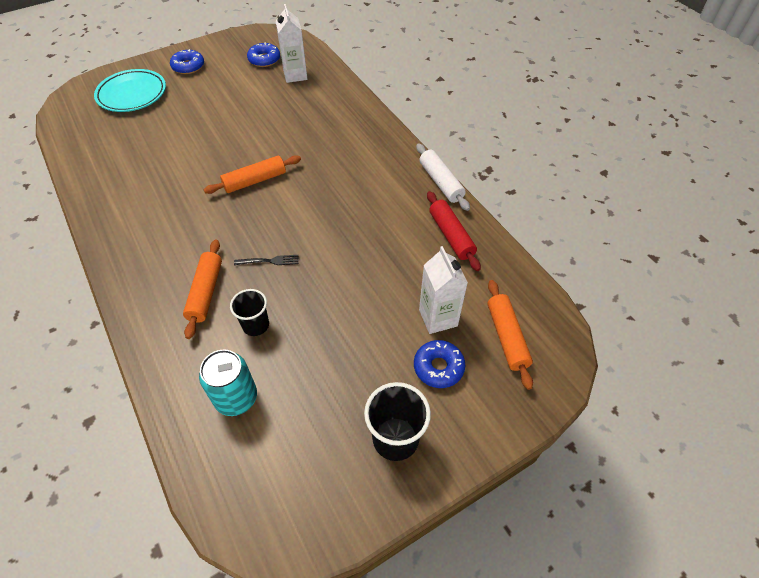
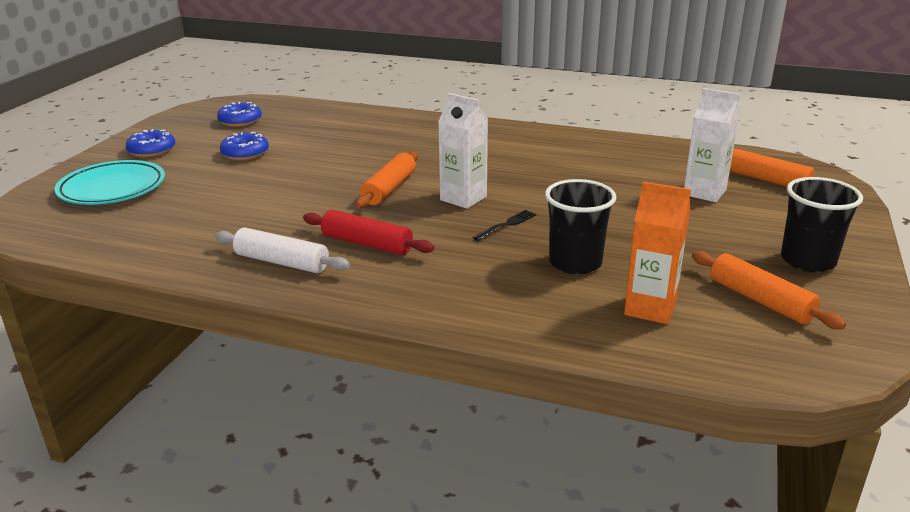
camera: 40 degrees left, 25 degrees down
orange rolling pin [183,240,222,339] -> orange rolling pin moved to [692,251,846,329]
turquoise can [199,349,257,416] -> orange carton [624,182,691,324]
black cup [230,289,269,336] -> black cup [545,179,617,274], size x1.51
white carton [276,4,307,83] -> white carton moved to [438,93,488,209]
blue donut [414,340,466,388] -> blue donut moved to [220,132,269,161]
white rolling pin [416,144,470,211] -> white rolling pin moved to [215,228,350,273]
red rolling pin [427,191,481,271] -> red rolling pin moved to [303,210,434,255]

